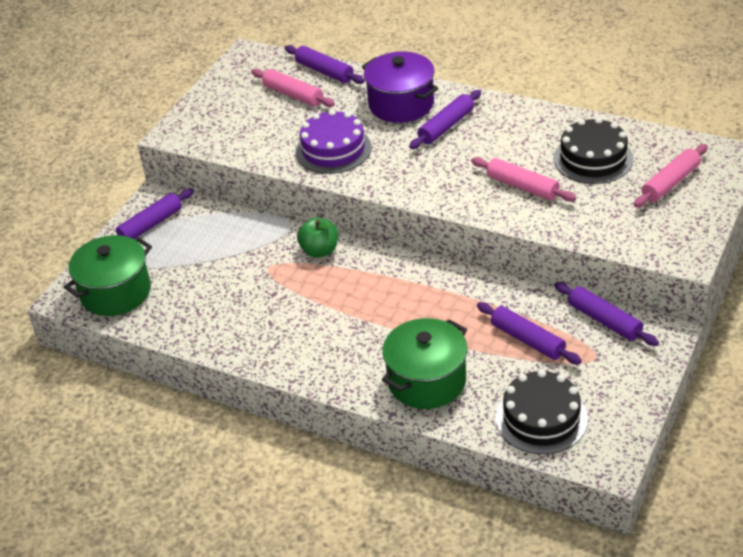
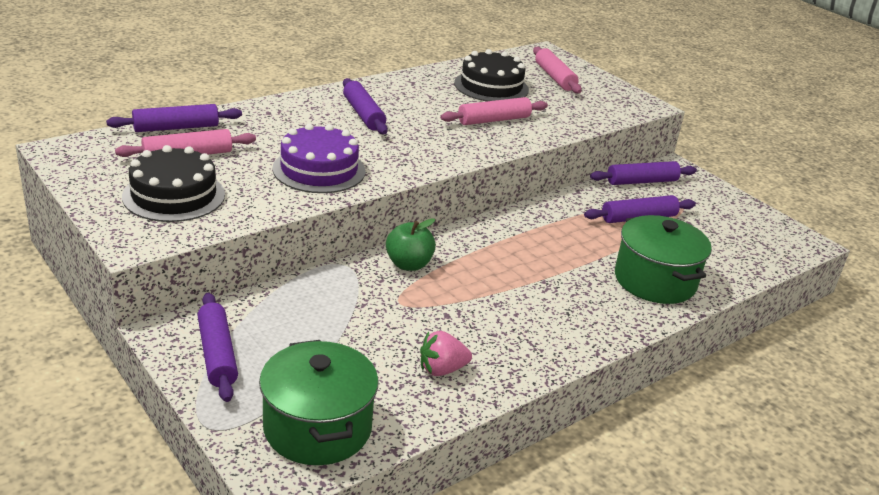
camera: 70 degrees left, 10 degrees down
purple pot [362,52,438,123] -> none
black cake [496,370,588,454] -> black cake moved to [122,145,225,222]
none -> pink strawberry [420,331,472,376]

